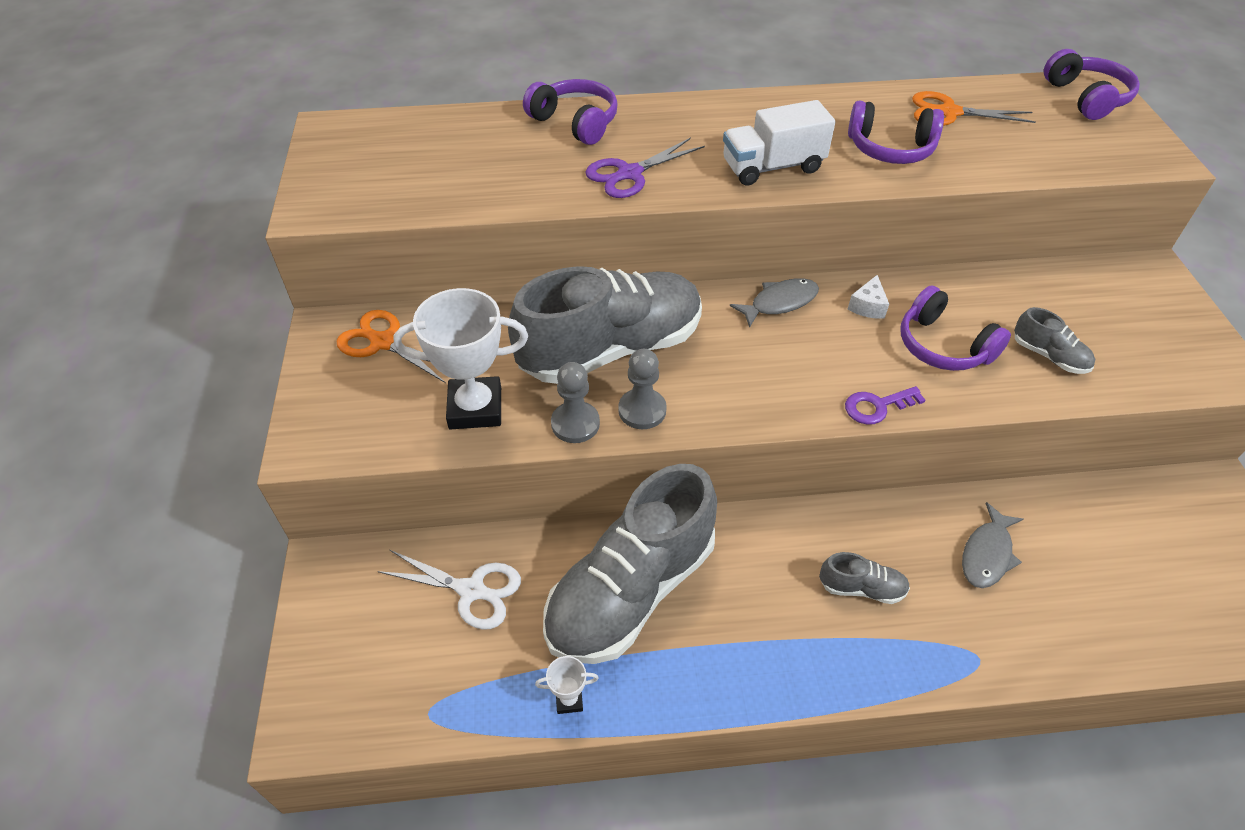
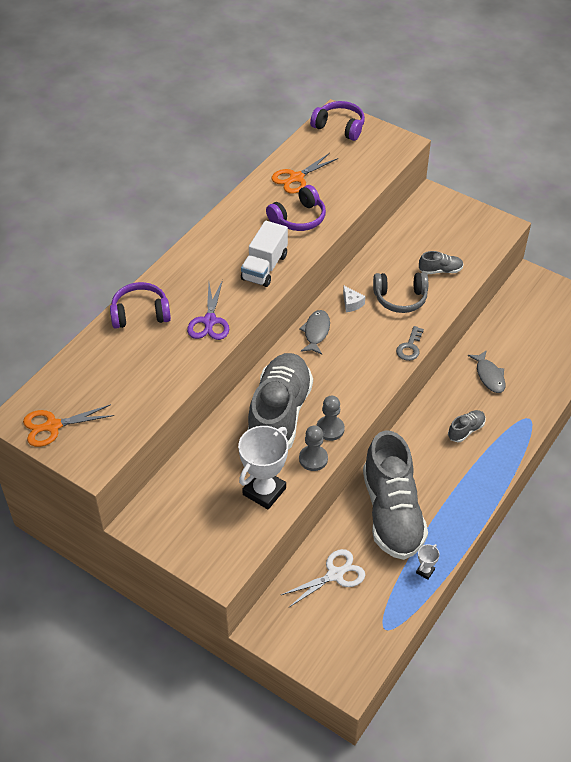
camera: 50 degrees left, 0 degrees up
orange scissors [336,310,446,383] -> orange scissors moved to [23,404,114,447]
purple key [845,386,926,425] -> grey key [396,326,424,361]
purple headphones [901,286,1011,371] -> grey headphones [373,272,428,313]

